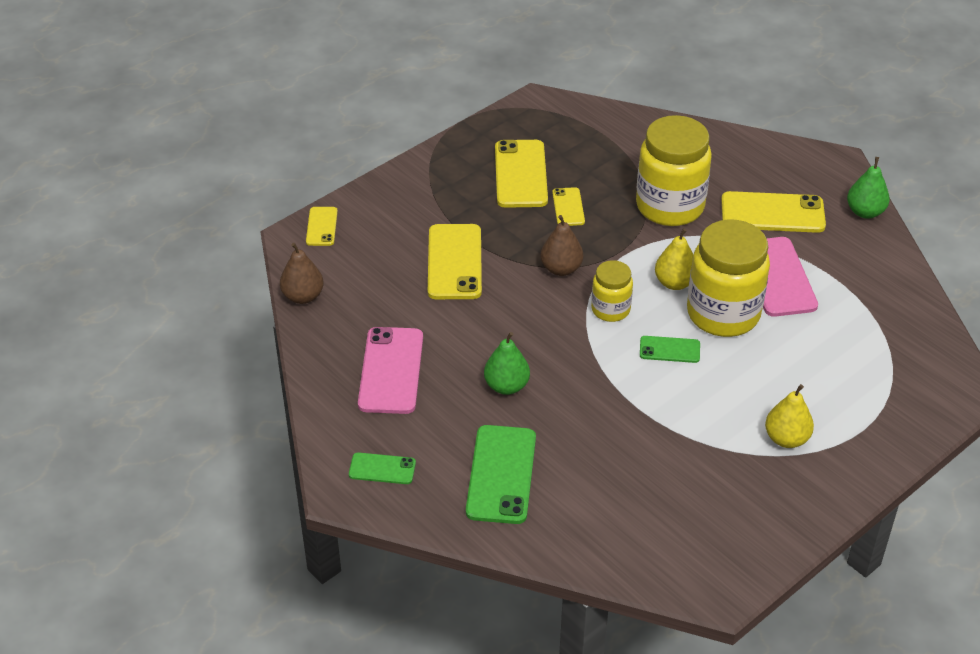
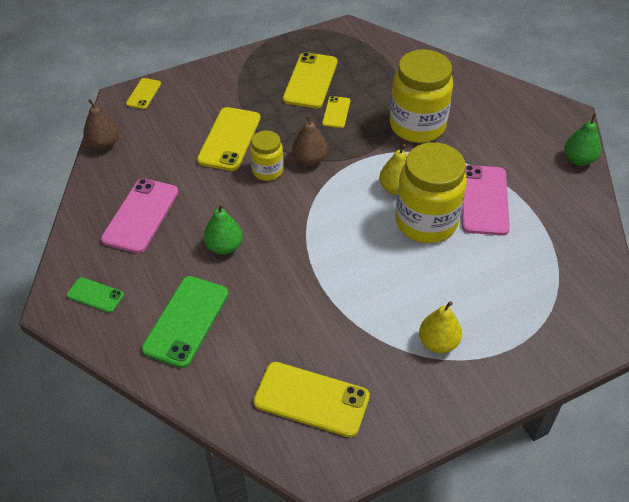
camera: 15 degrees right, 5 degrees up
yellow jar [591,260,633,322] -> yellow jar moved to [250,130,284,181]
green phone [640,336,700,363] -> none
yellow phone [721,191,826,233] -> yellow phone moved to [253,362,370,437]

